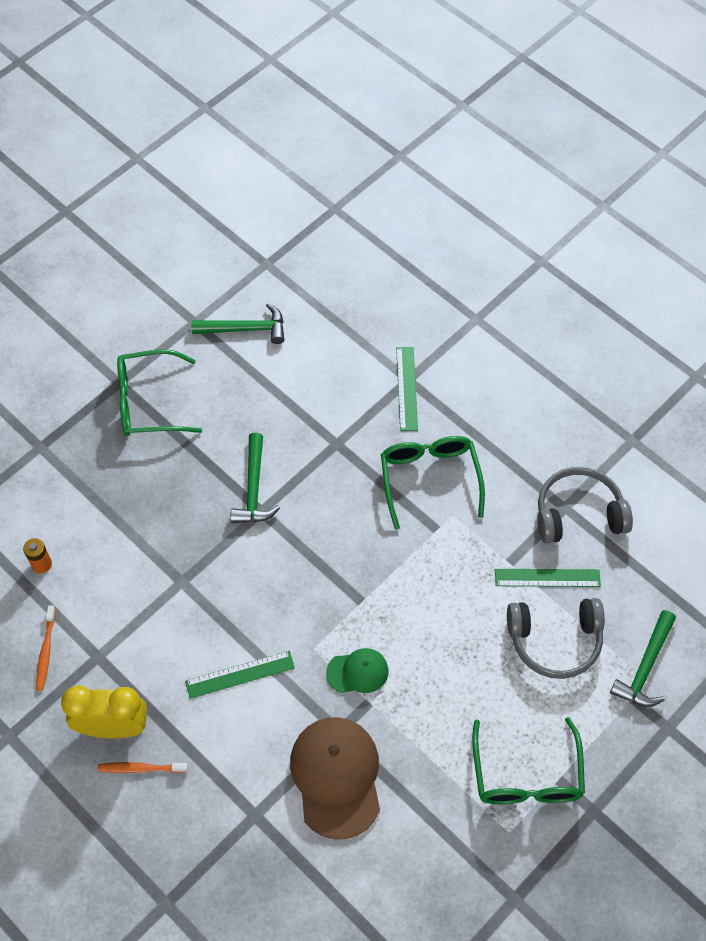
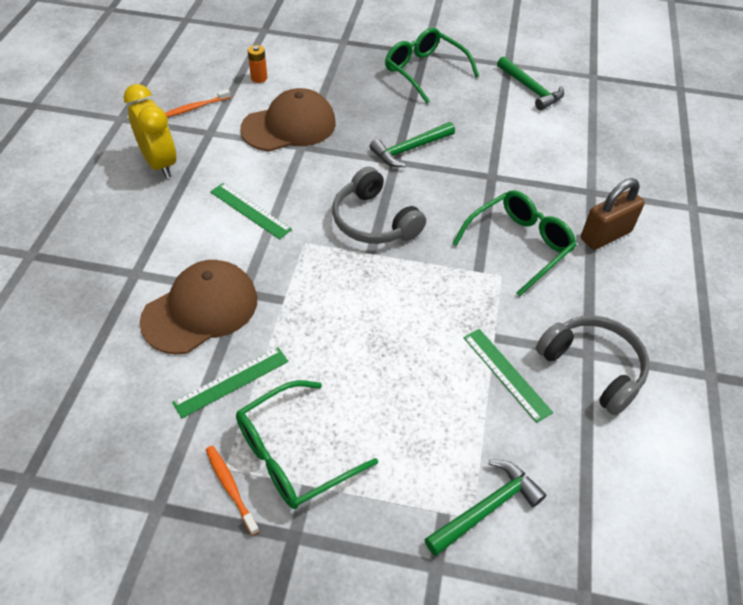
camera: 55 degrees right, 10 degrees down
orange toothbrush [97,762,188,773] -> orange toothbrush moved to [206,446,259,536]
green cap [326,648,389,693] -> none
green ruler [396,347,418,431] -> green ruler moved to [172,347,288,418]
grey headphones [507,598,605,679] -> grey headphones moved to [332,167,426,244]
green hammer [610,610,676,707] -> green hammer turned 150 degrees clockwise [424,460,546,556]
none -> brown cap [240,88,336,151]
none -> brown padlock [581,178,645,250]

